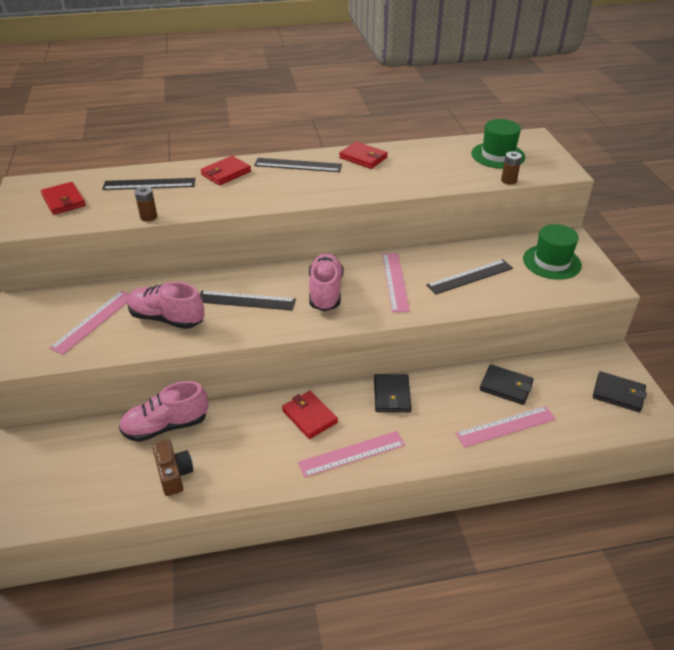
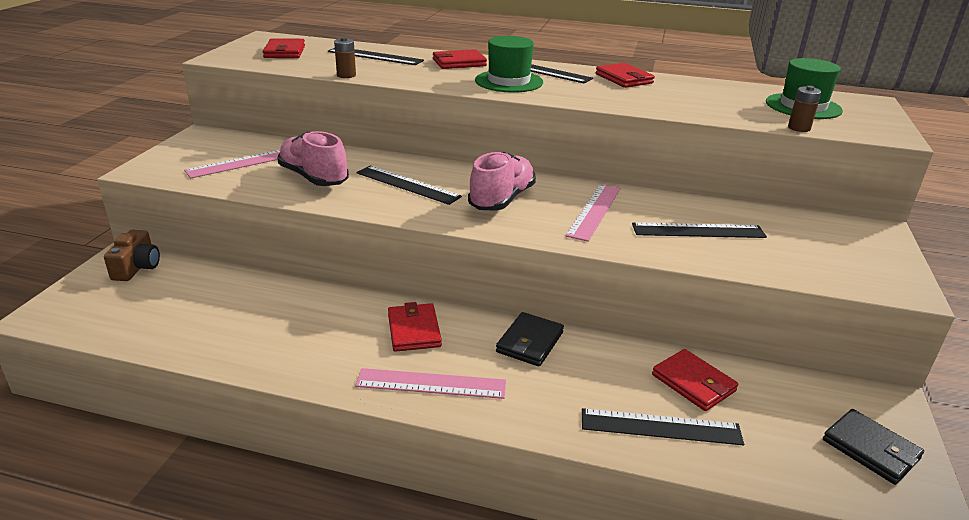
camera: 25 degrees right, 10 degrees down
pink shoe [119,381,208,442] -> none
brown camera [152,440,193,496] -> brown camera moved to [104,230,160,281]
pink ruler [455,406,556,448] -> black ruler [582,408,744,446]
black wallet [480,364,534,405] -> red wallet [652,349,738,411]
green hat [523,224,582,280] -> green hat moved to [475,36,543,93]

